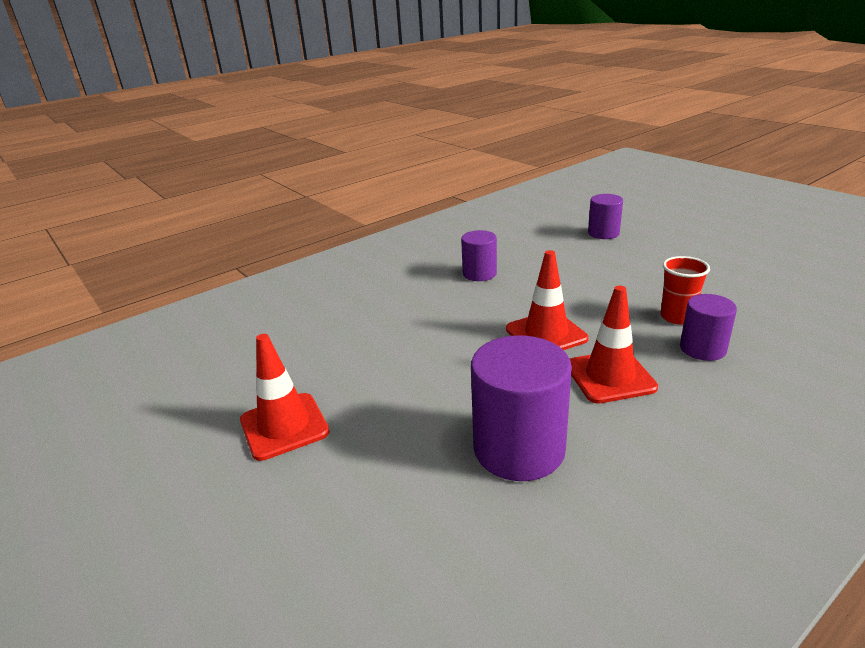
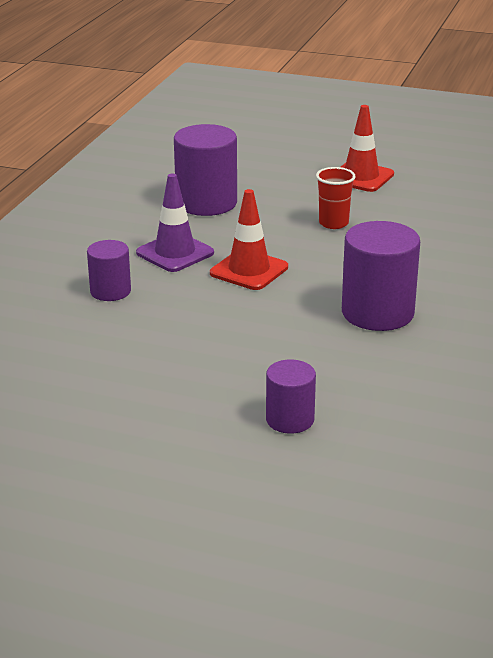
camera: 145 degrees right, 0 degrees up
purple cylinder [461,230,497,281] -> purple cylinder [342,221,420,331], size x1.72
red traffic cone [570,286,658,404] -> purple traffic cone [136,173,214,272]
red cup [660,256,710,324] -> red cup moved to [316,167,356,229]

